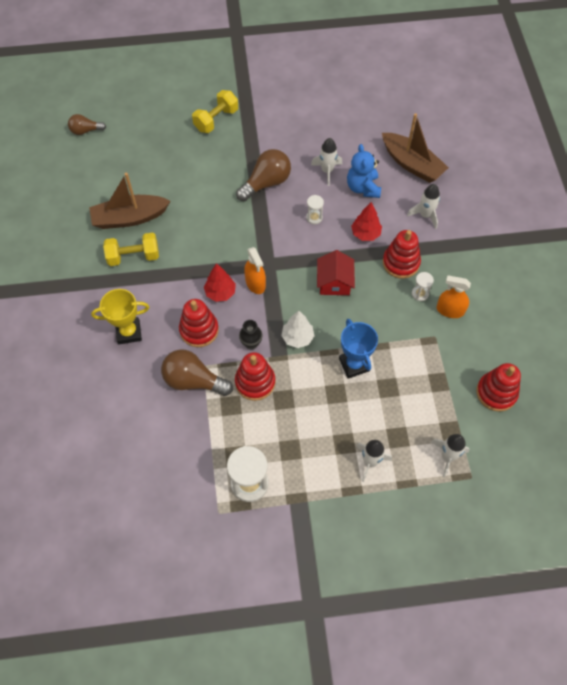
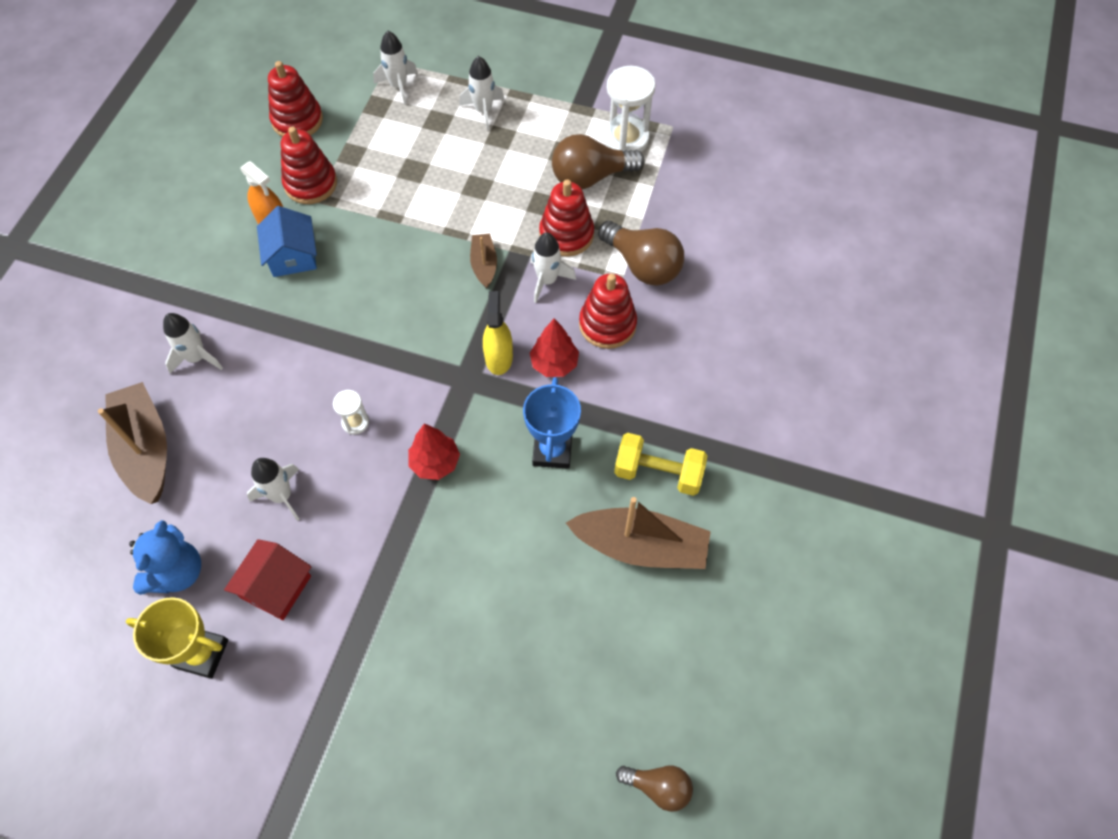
camera: 155 degrees left, 0 degrees up
yellow trophy [91,289,149,344] -> yellow trophy moved to [126,597,228,679]
yellow dumbbell [192,90,238,133] -> none
brown light bulb [236,149,291,201] -> brown light bulb moved to [552,134,645,190]
black vase [239,320,263,350] -> white rocket [530,233,576,303]
orange spray bottle [244,247,266,294] -> yellow spray bottle [483,291,513,375]
white tree [281,311,314,348] -> brown boat [470,234,497,288]
red house [317,250,355,295] -> red house moved to [224,539,312,620]
blue trophy [339,319,378,379] -> blue trophy moved to [523,377,581,469]
blue teddy bear [347,144,381,198] -> blue teddy bear moved to [129,520,201,595]
red tree [351,202,382,241] -> red tree moved to [408,423,460,480]
red stacking toy [383,230,421,279] -> red stacking toy moved to [281,127,337,204]
white hourglass [412,272,434,301] -> blue house [257,206,317,277]

